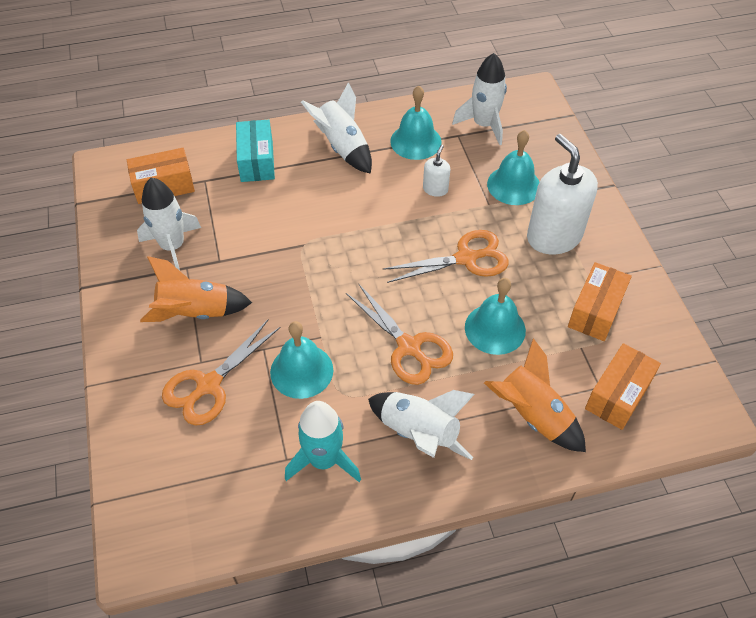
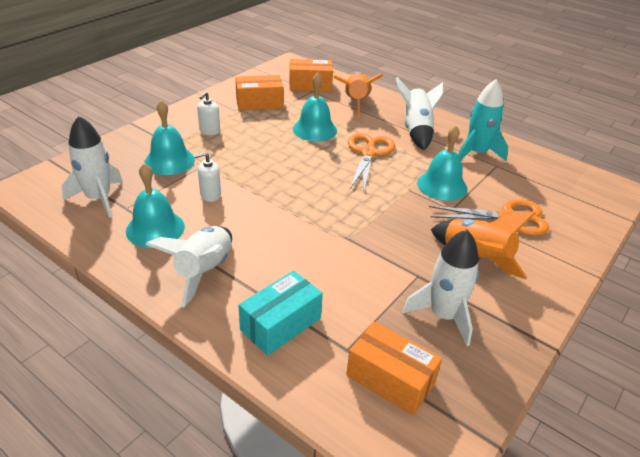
camera: 130 degrees left, 15 degrees down
orange scissors [383,230,509,283] -> none
white soap dispenser [527,134,598,254] -> white soap dispenser [197,92,220,135], size x0.46

